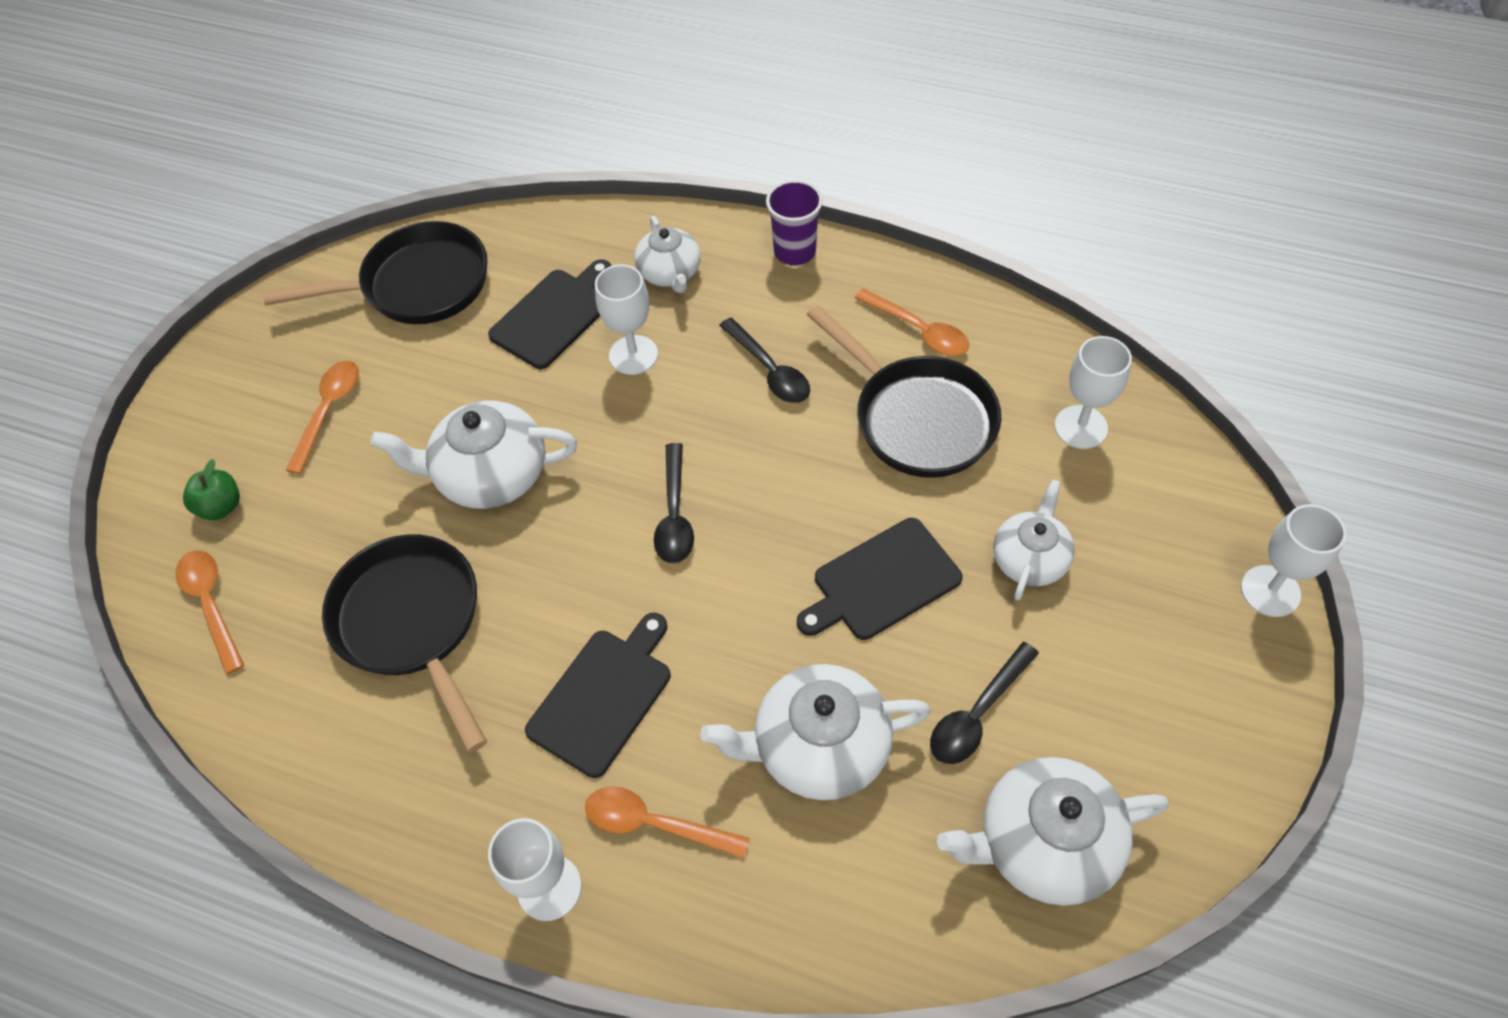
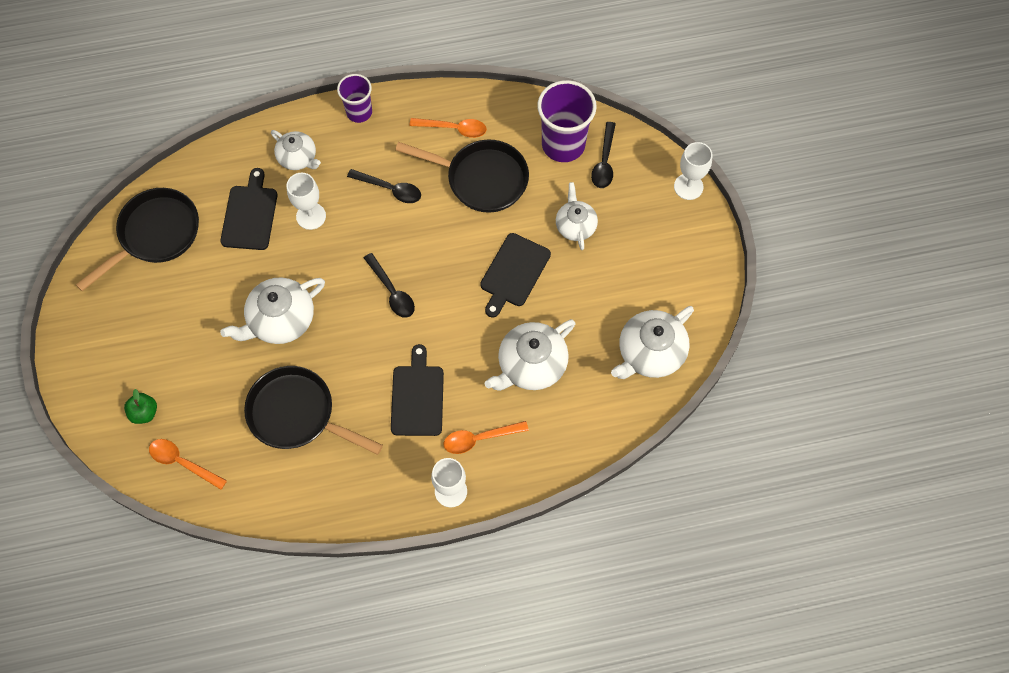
camera: 35 degrees left, 10 degrees up
orange spoon [286,361,359,474] -> none
black spoon [930,642,1039,764] -> black spoon moved to [591,122,616,188]
white goblet [1055,336,1132,449] -> purple cup [537,80,597,162]

